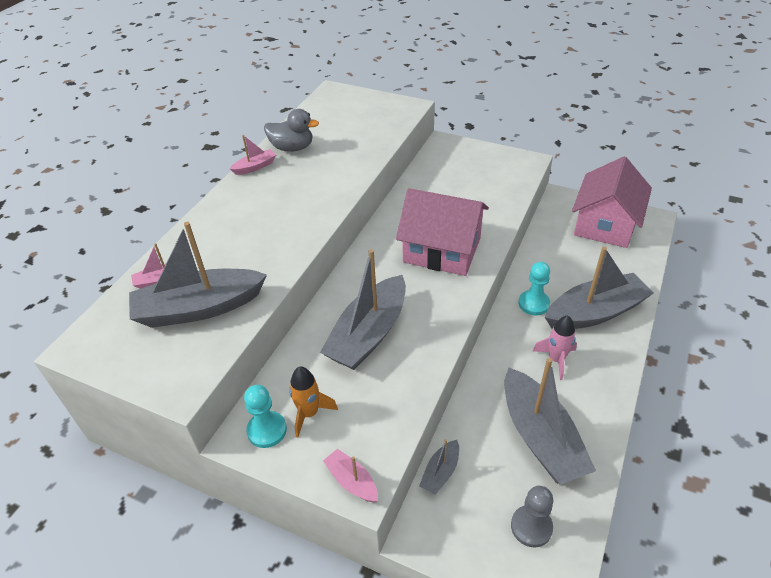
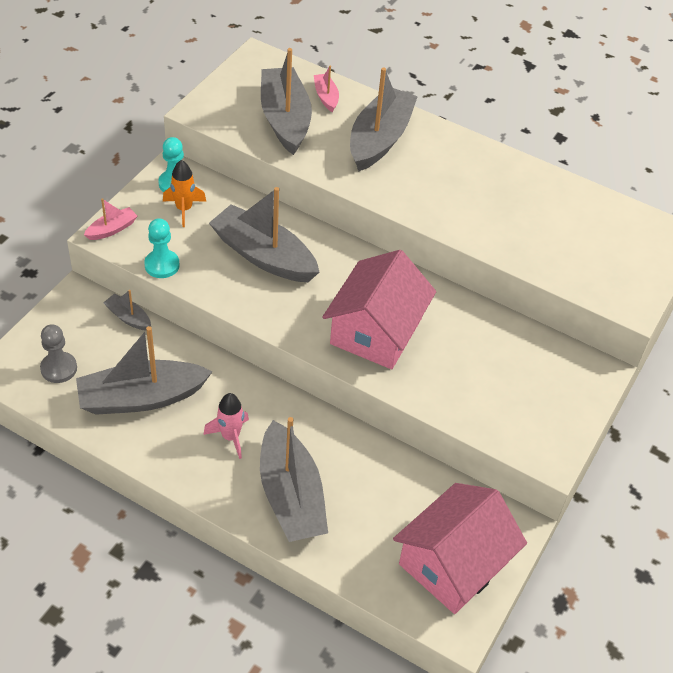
camera: 90 degrees right, 5 degrees up
pink boat [230,135,276,175] -> none
grey duck [264,109,319,152] -> none
turquoise pawn [518,262,550,315] -> turquoise pawn moved to [144,218,180,278]
pink house [572,157,652,248] -> pink house turned 75 degrees counterclockwise [393,483,527,614]
none -> grey boat [350,67,418,172]

